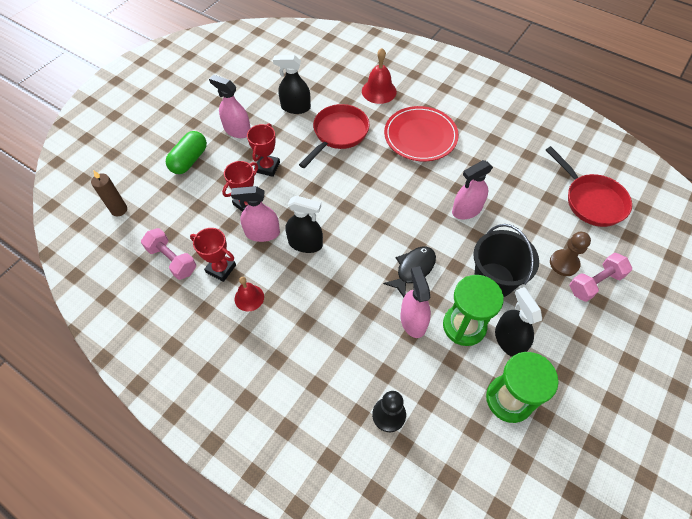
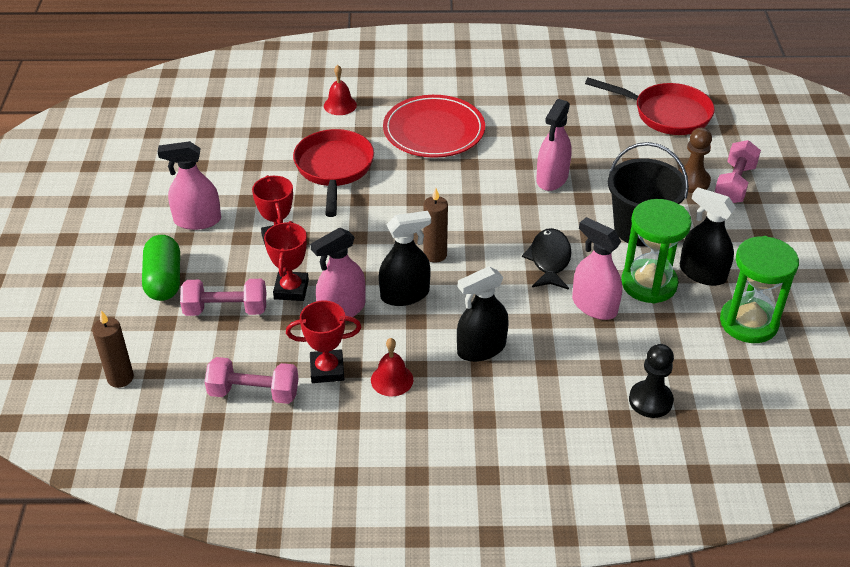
camera: 35 degrees left, 15 degrees down
black spray bottle [273,55,311,114] -> black spray bottle moved to [457,266,509,362]
red bell [362,48,397,104] -> red bell [324,65,357,115], size x0.66
none -> pink dumbbell [180,279,266,316]
none -> brown candle [423,188,448,263]

